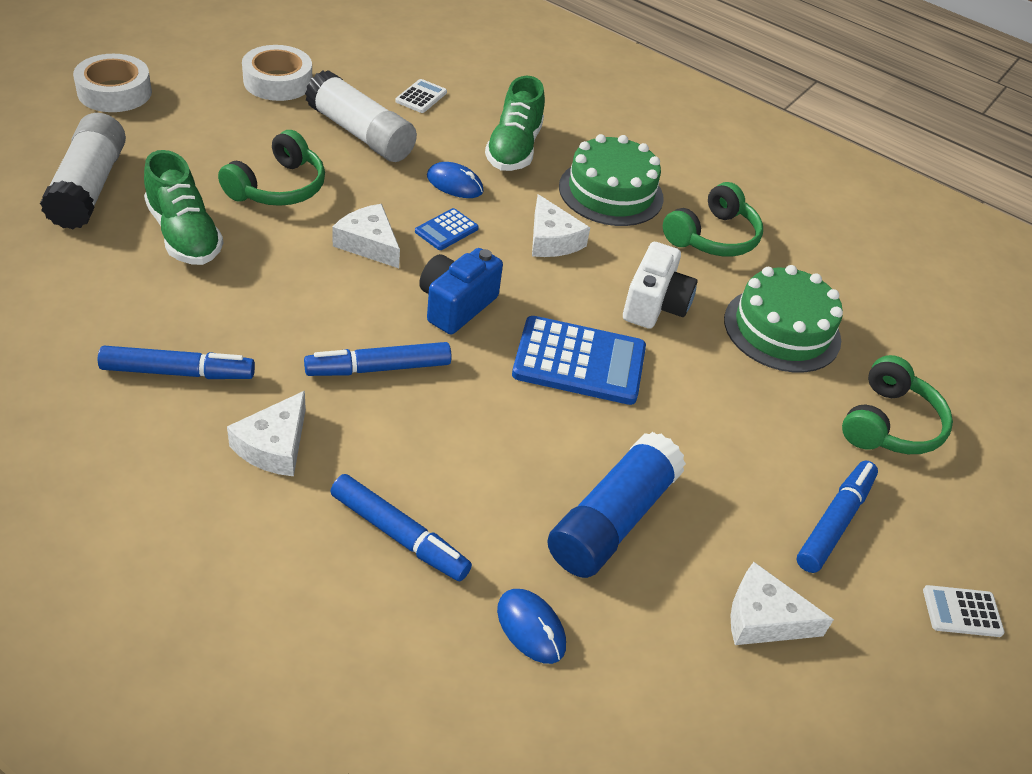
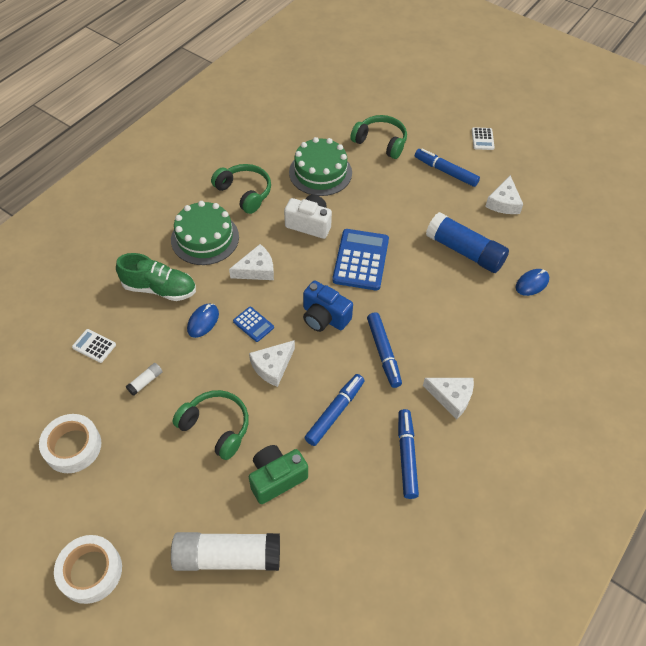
camera: 85 degrees left, 10 degrees up
green shoe [144,150,223,265] -> green camera [249,445,308,504]
white glue stick [305,70,417,162] -> white glue stick [126,363,163,396], size x0.41
blue marker [330,474,472,581] -> blue marker moved to [304,374,365,446]

